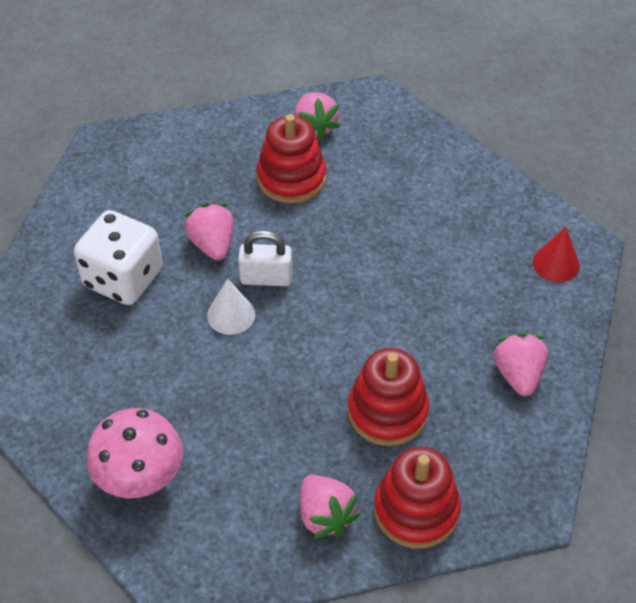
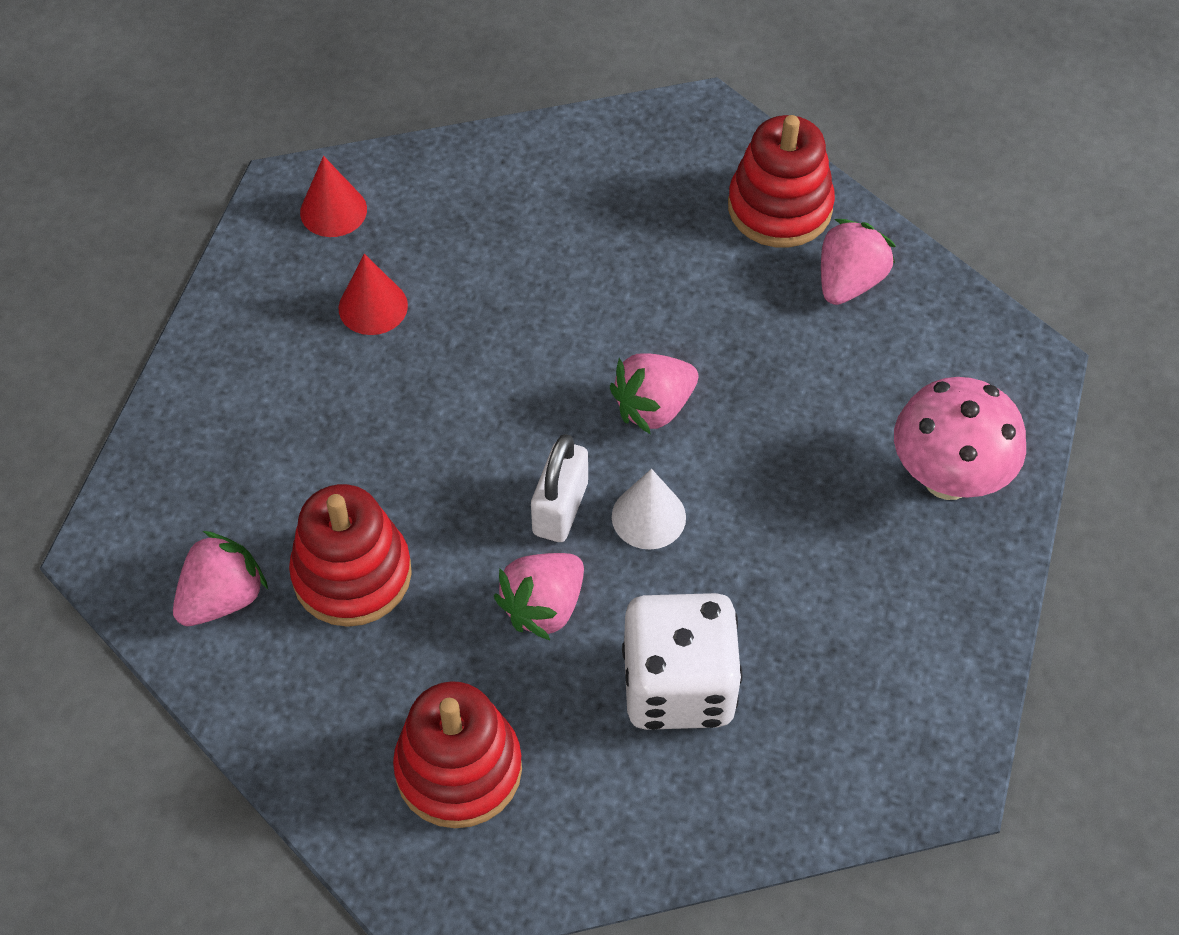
camera: 120 degrees left, 5 degrees up
white padlock [238,230,292,286] -> white padlock turned 45 degrees clockwise [531,434,588,542]
red stacking toy [348,348,429,446] -> red stacking toy moved to [393,681,522,828]
pink strawberry [492,333,548,396] -> pink strawberry moved to [610,353,698,434]
none -> red cone [339,254,408,335]

